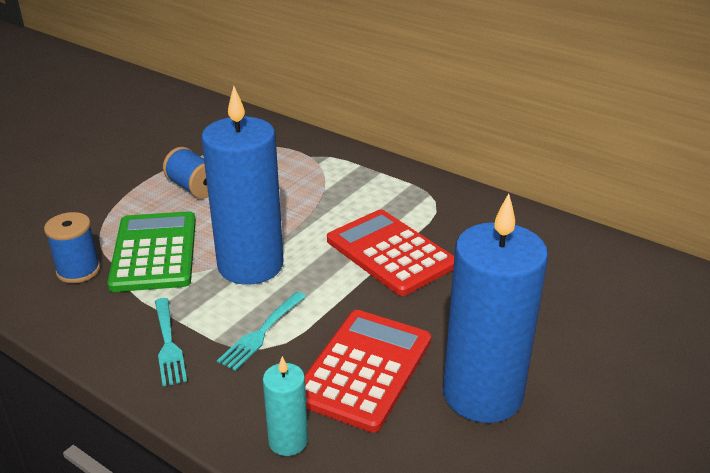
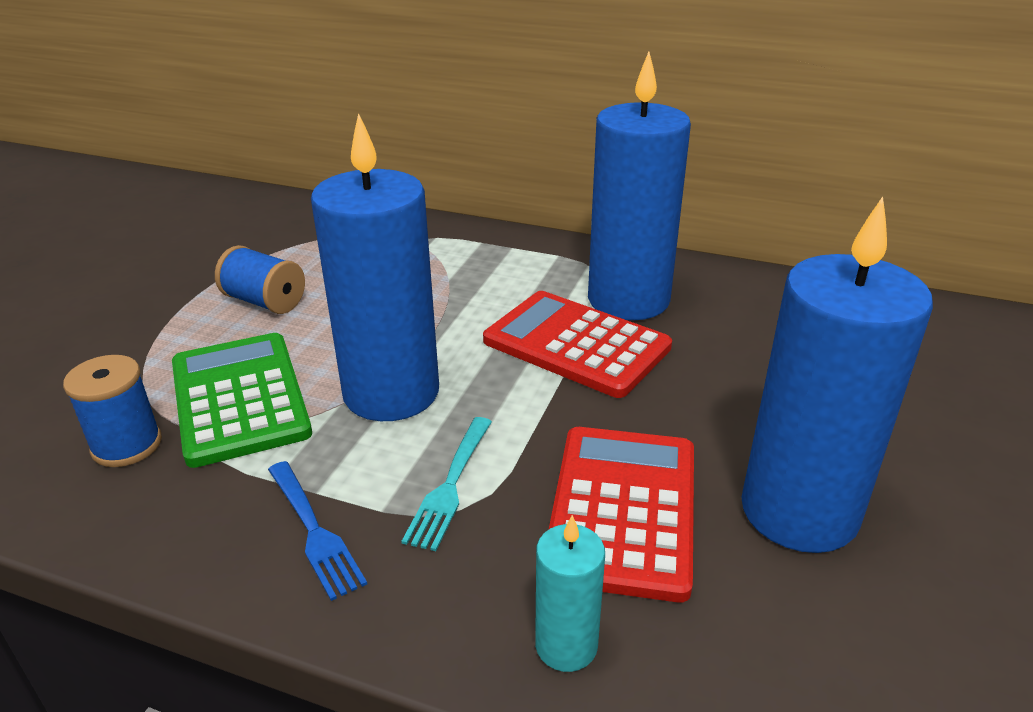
camera: 15 degrees left, 0 degrees up
turquoise fork [155,298,187,386] -> blue fork [268,461,367,601]
none -> blue candle [588,52,691,320]

